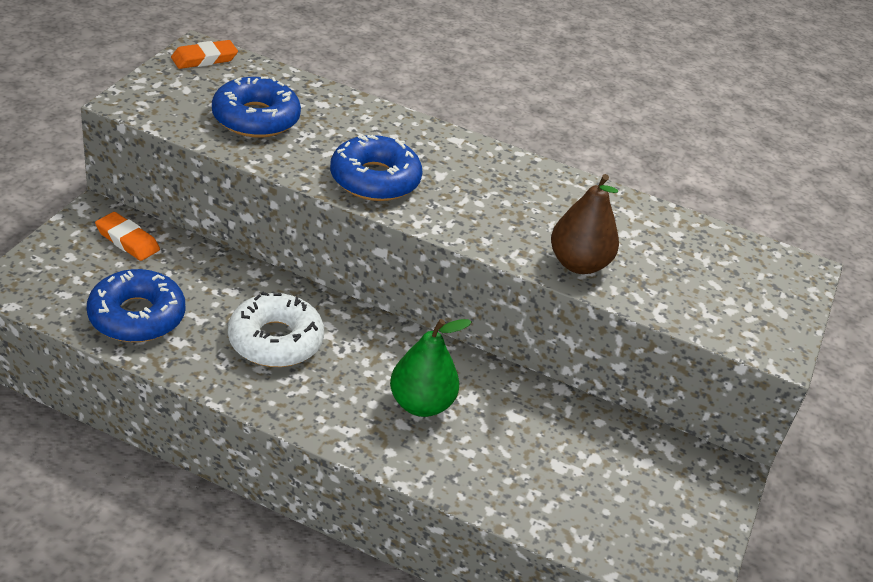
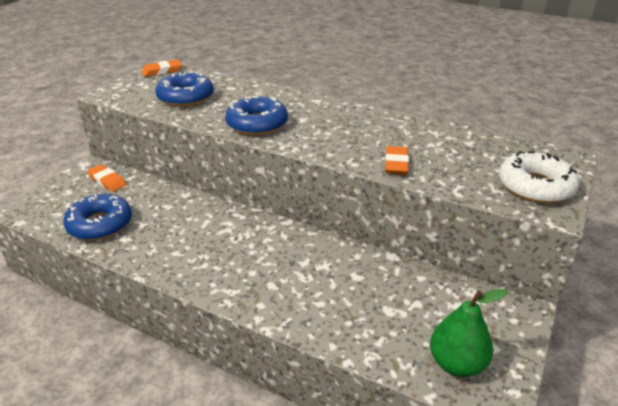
camera: 10 degrees right, 5 degrees down
white donut [228,292,324,367] -> white donut moved to [499,151,579,203]
green pear [390,319,472,417] -> green pear moved to [430,289,508,377]
brown pear [551,174,619,274] -> orange eraser [385,146,409,175]

